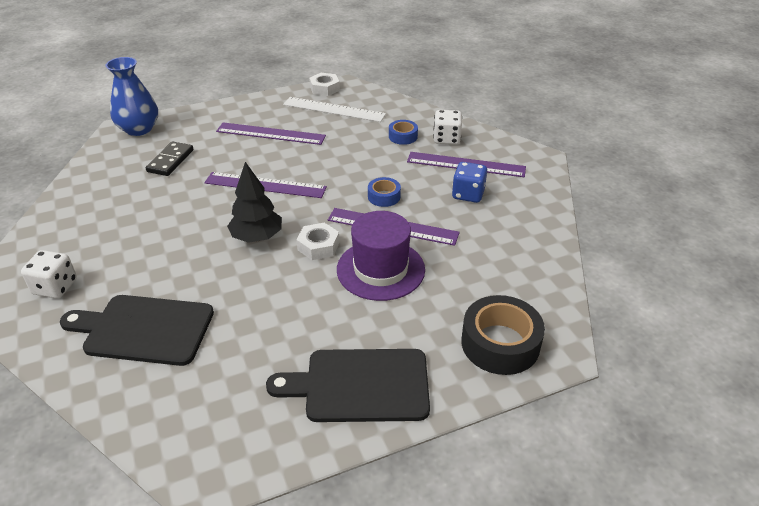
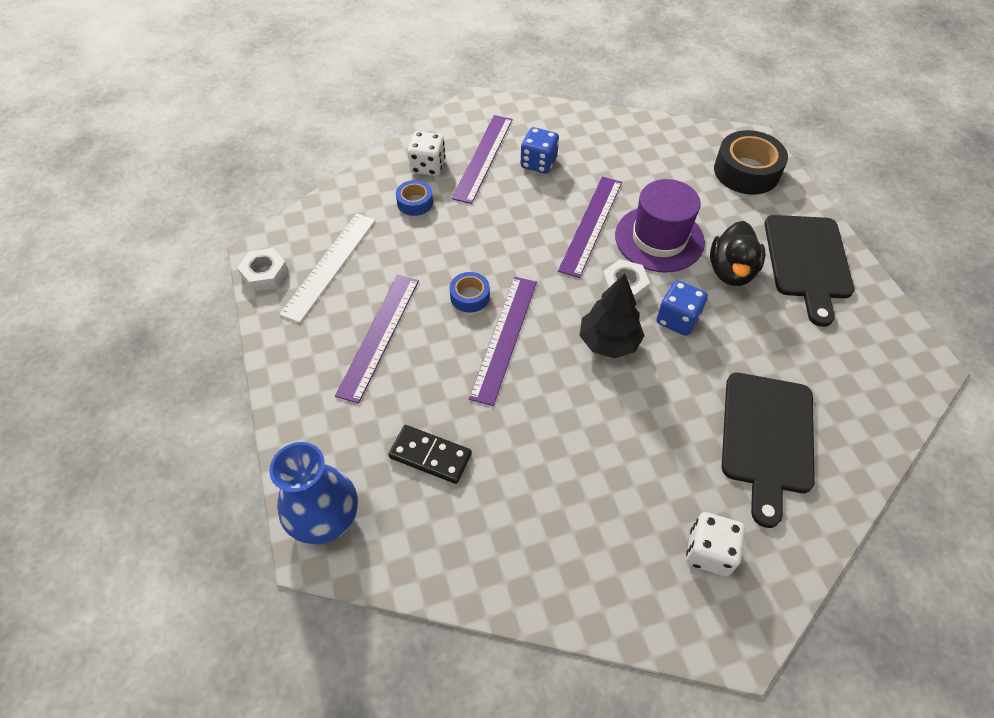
camera: 85 degrees left, 15 degrees up
blue tape [368,177,401,207] -> blue tape moved to [450,272,490,313]
none -> blue dice [656,280,708,336]
none -> black duck [710,221,765,286]

